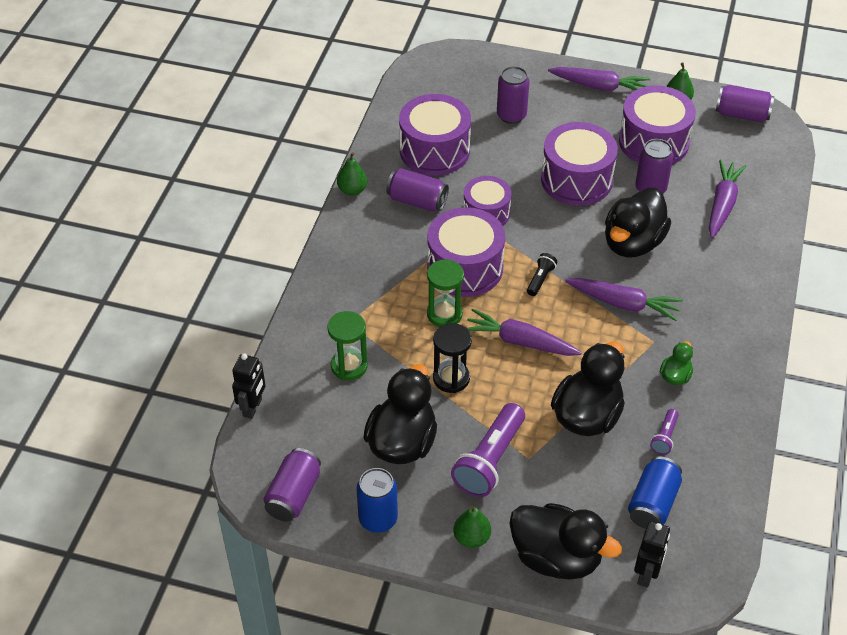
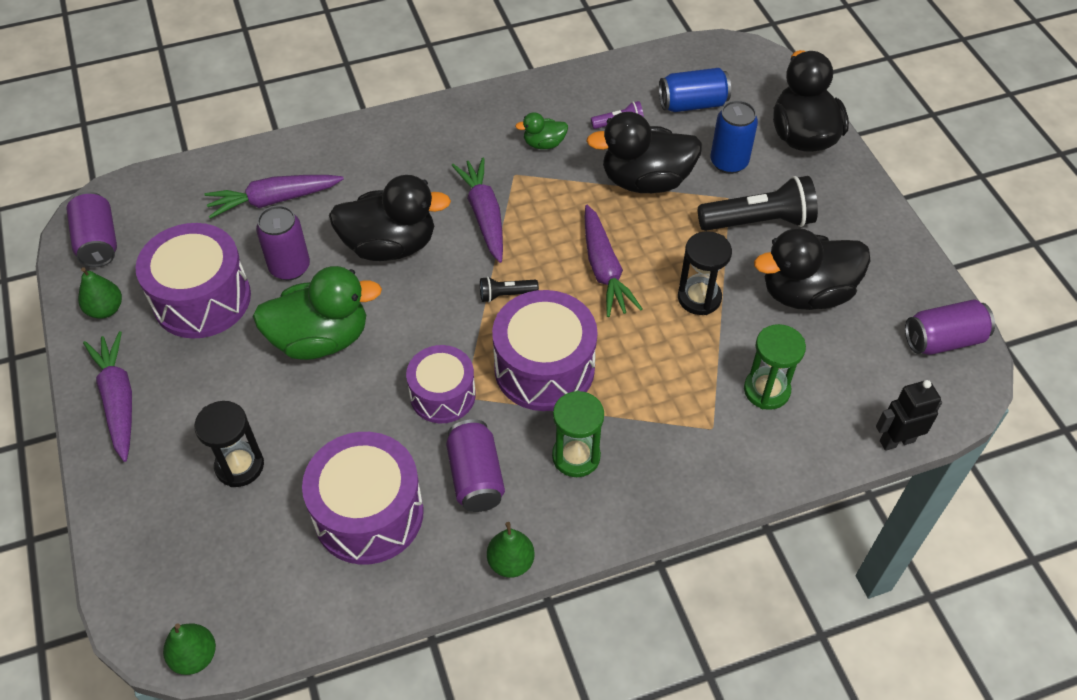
camera: 125 degrees left, 5 degrees up
blue can [356,468,398,533] -> blue can moved to [710,100,758,174]
green hourglass [427,259,464,327] -> green hourglass moved to [552,391,604,477]
purple flashlight [451,403,525,497] -> black flashlight [698,176,818,231]
green pear [454,505,491,548] -> green pear moved to [163,623,216,675]
purple can [497,66,530,124] -> black hourglass [194,401,264,487]
purple drum [541,122,618,206] -> green duck [253,266,382,360]
black robot [634,521,670,588] -> none

